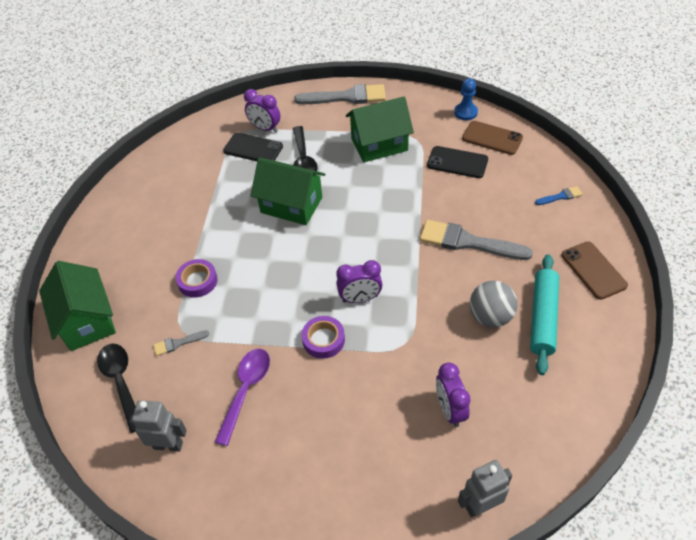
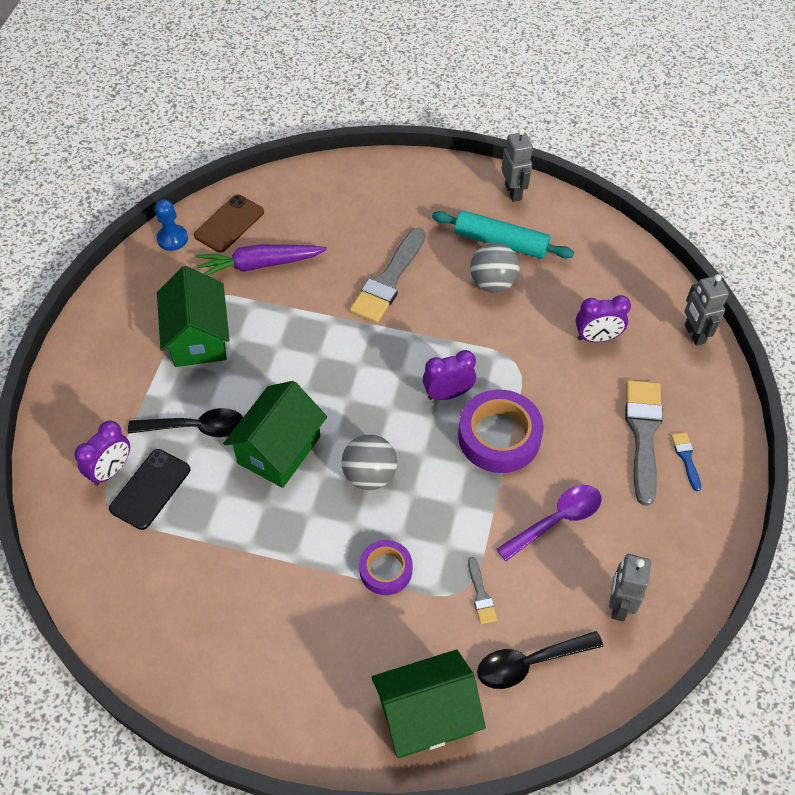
camera: 85 degrees left, 5 degrees up
purple spoon [215,349,270,446] -> purple spoon turned 120 degrees clockwise [496,485,602,561]
grey brush [294,84,386,104] -> grey brush moved to [625,380,663,506]
purple tape [301,316,345,359] -> purple tape [458,389,543,473], size x1.69
purple clock [336,260,383,303] -> purple clock turned 105 degrees counterclockwise [423,350,476,400]
black phone [427,146,488,178] -> purple carrot [196,244,327,276]
blue brush [535,186,583,205] -> blue brush moved to [671,432,701,491]
brown phone [561,241,628,300] -> none
none -> grey ball [342,434,397,490]
none -> grey robot [501,128,533,202]

